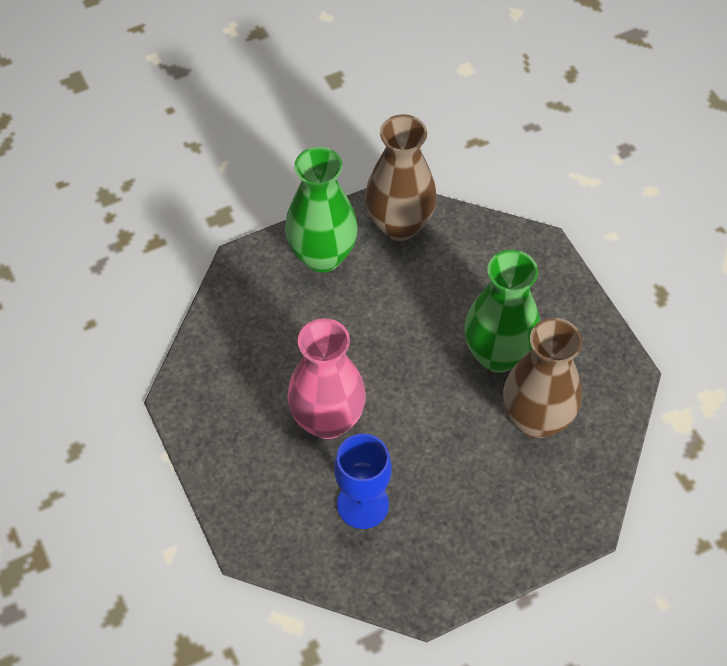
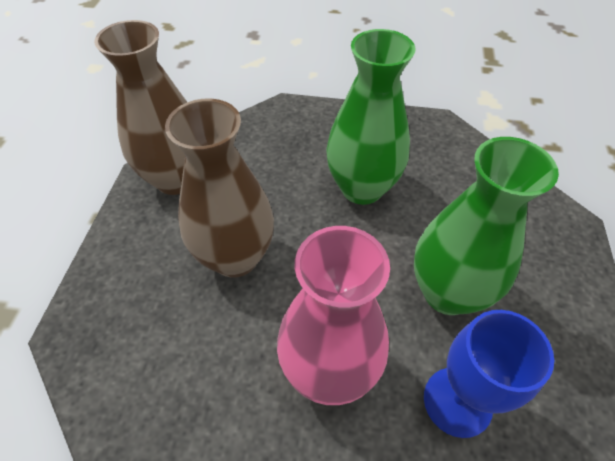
camera: 55 degrees left, 5 degrees down
green vase [285,147,358,272] -> green vase moved to [414,137,559,315]
brown vase [503,318,582,438] -> brown vase moved to [165,99,274,277]

